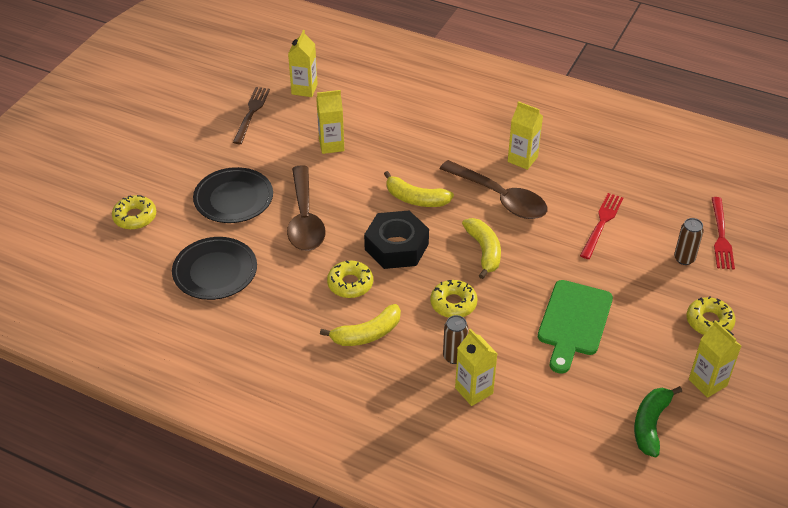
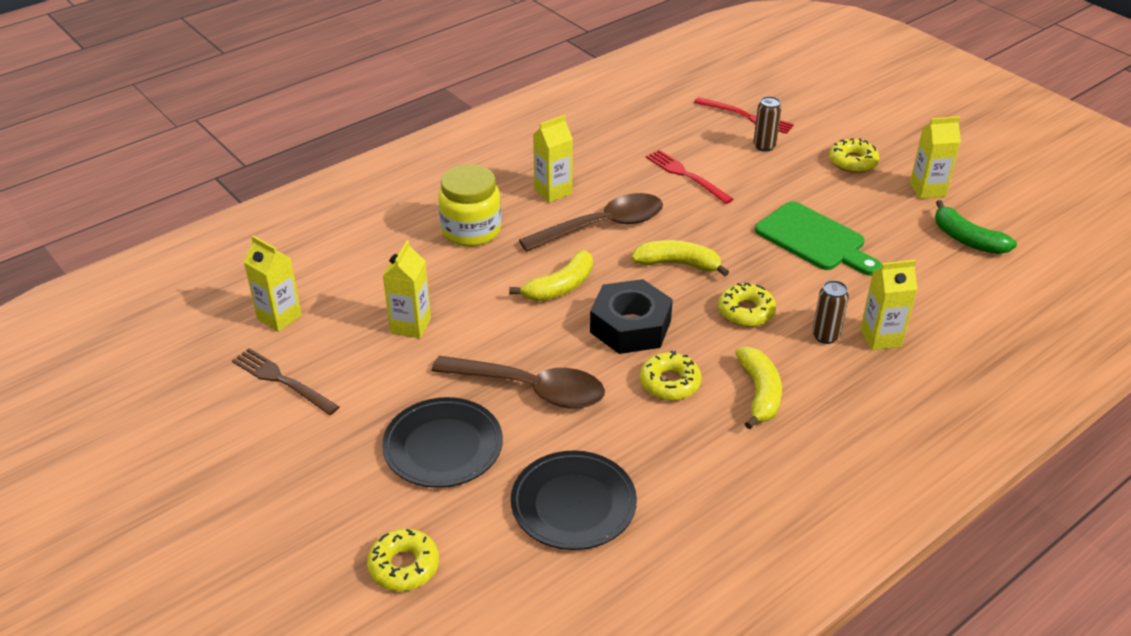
camera: 65 degrees left, 5 degrees down
none -> yellow jar [438,164,501,247]

